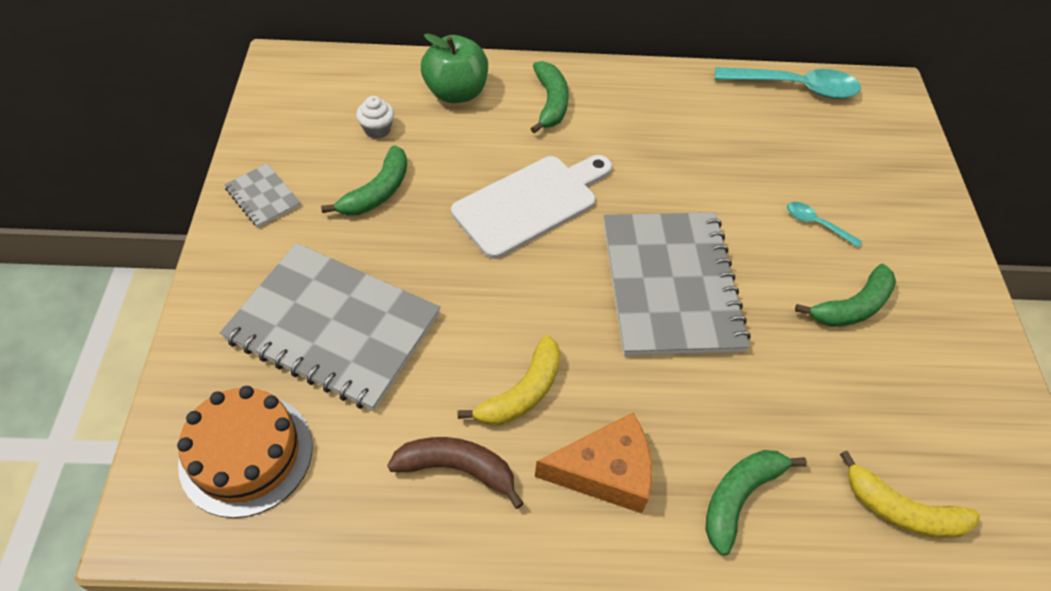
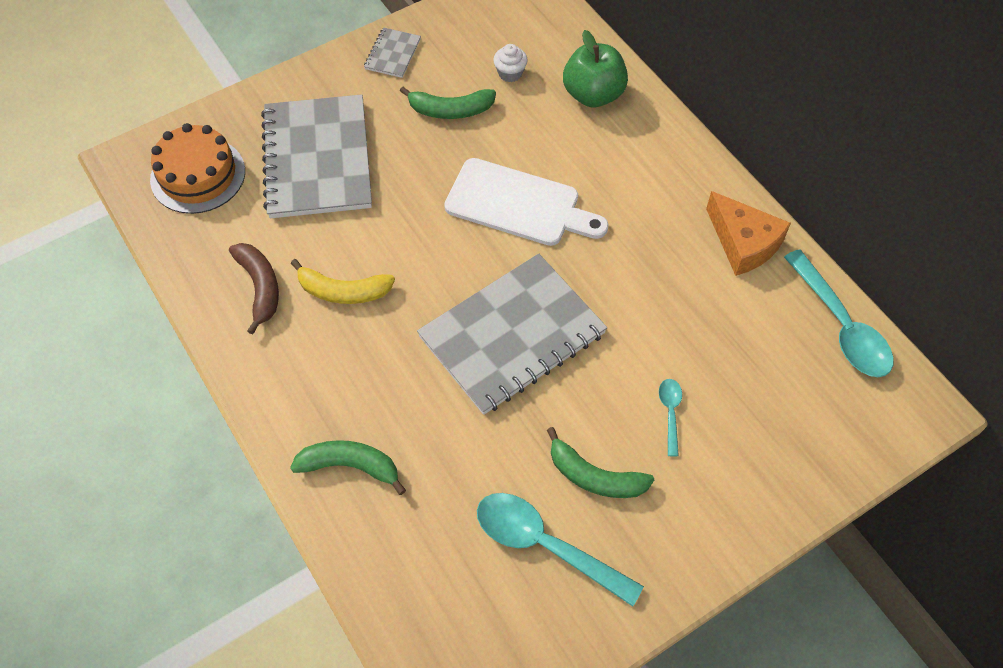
camera: 60 degrees right, 5 degrees up
green banana [531,61,569,134] -> none
orange cheese [535,413,652,514] -> orange cheese moved to [706,191,791,276]
yellow banana [840,451,980,538] -> none
none -> turquoise spoon [477,493,644,607]

